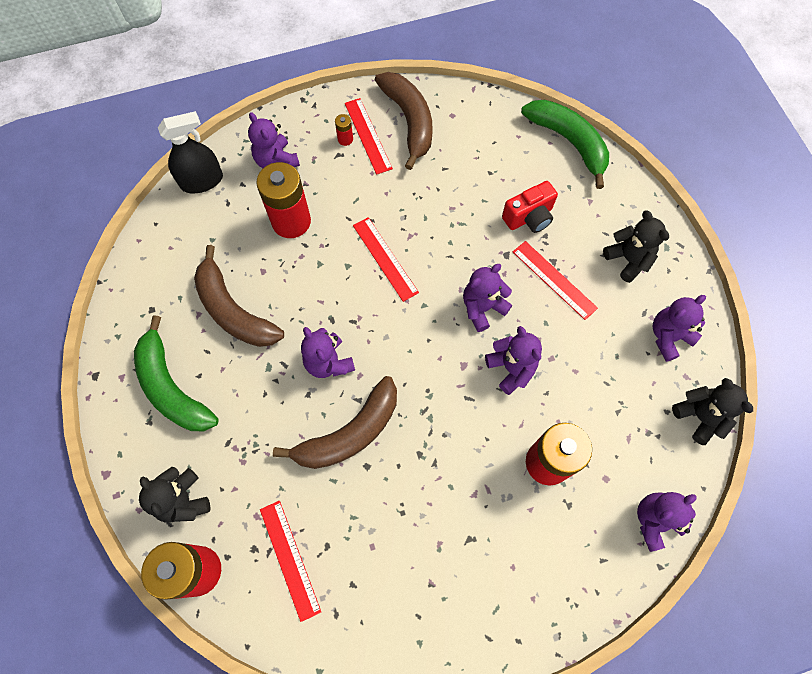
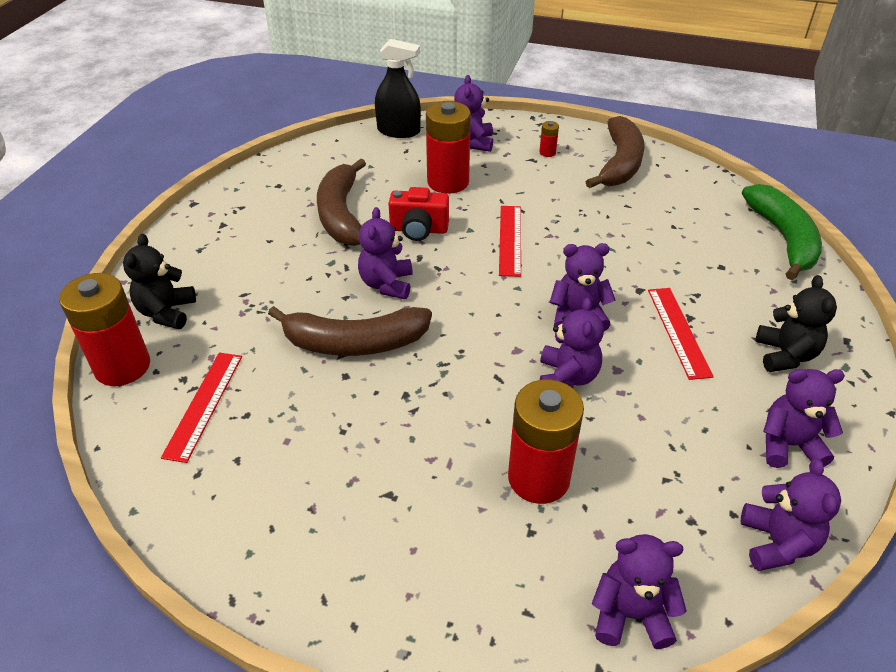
camera: 35 degrees right, 25 degrees down
green banana [134,315,219,431] -> none
red ruler [345,98,393,175] -> none
red camera [502,181,558,233] -> red camera moved to [388,187,449,241]
black teddy bear [672,378,753,445] -> purple teddy bear [741,458,841,571]

